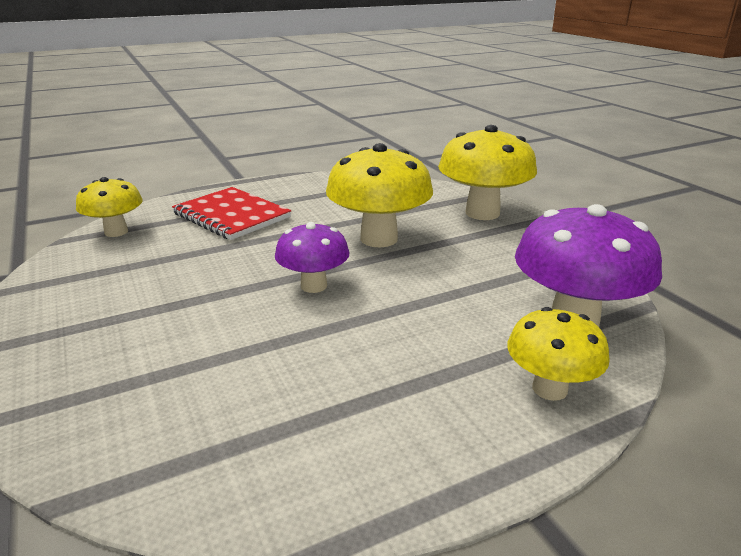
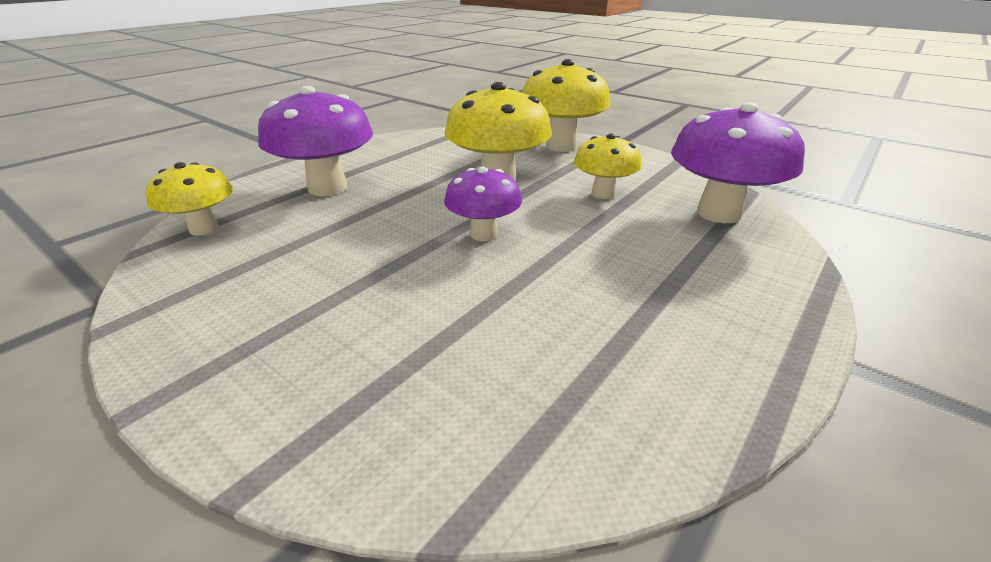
camera: 25 degrees left, 5 degrees up
red notebook [172,187,291,240] -> purple mushroom [258,86,373,196]
yellow mushroom [507,307,610,401] -> yellow mushroom moved to [574,134,642,199]

